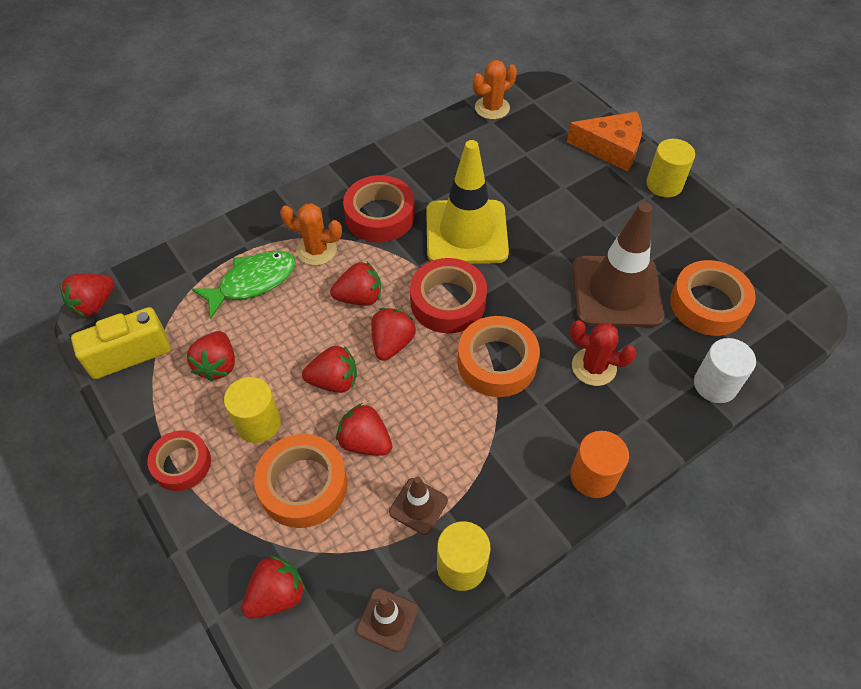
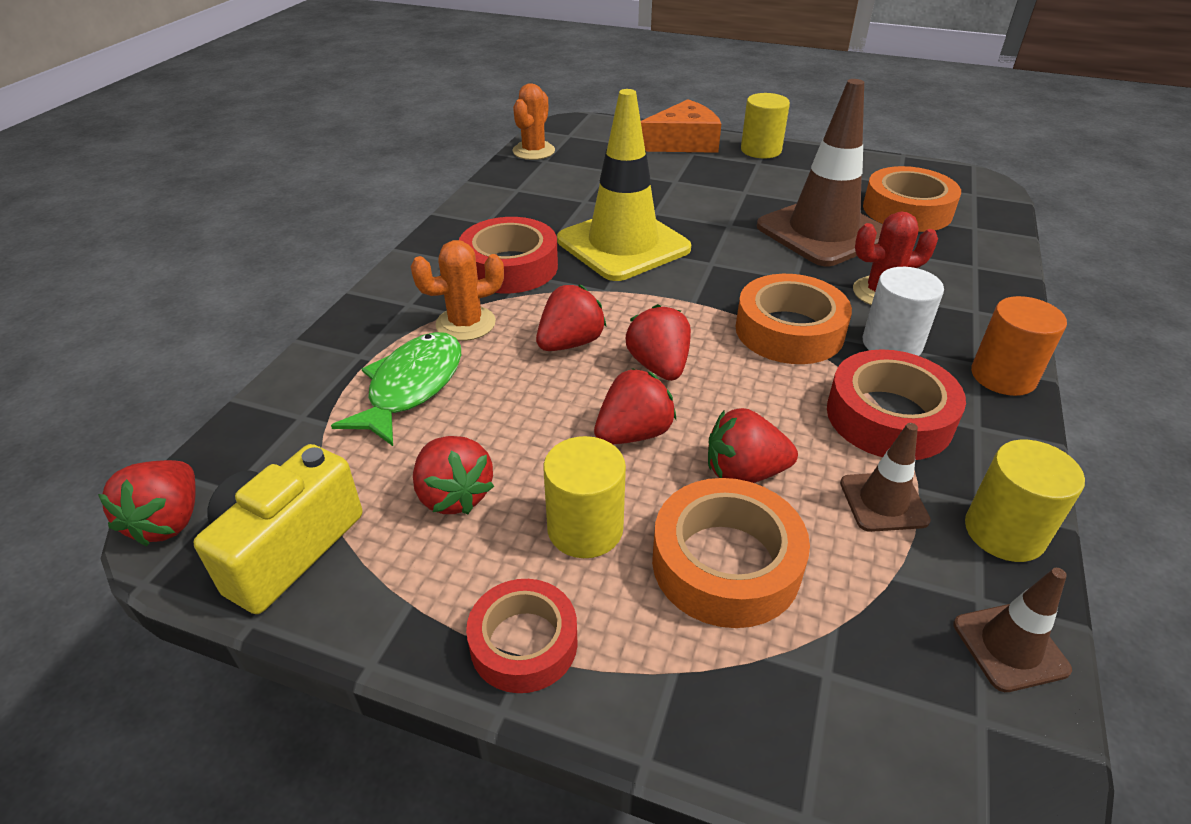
camera: 35 degrees left, 15 degrees down
red strawberry [242,556,306,619] -> none
red tape [410,258,487,333] -> red tape moved to [827,349,966,460]
white cylinder [694,338,756,403] -> white cylinder moved to [863,267,944,356]

